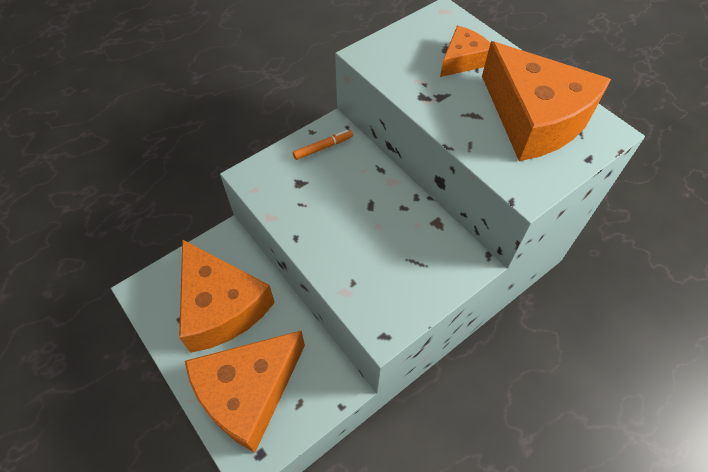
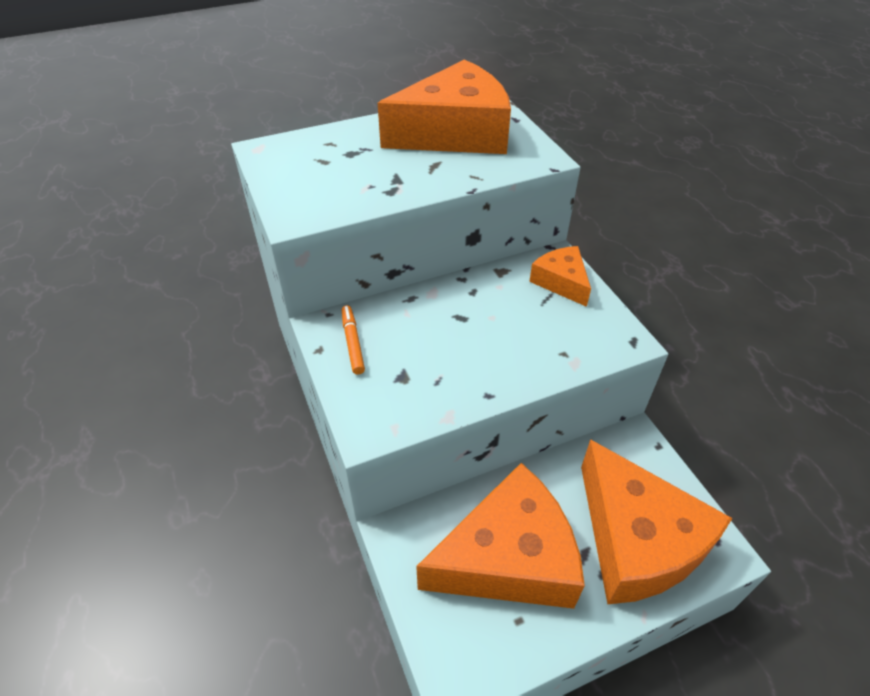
camera: 75 degrees left, 10 degrees down
orange cheese [440,26,490,77] -> orange cheese moved to [529,246,591,307]

